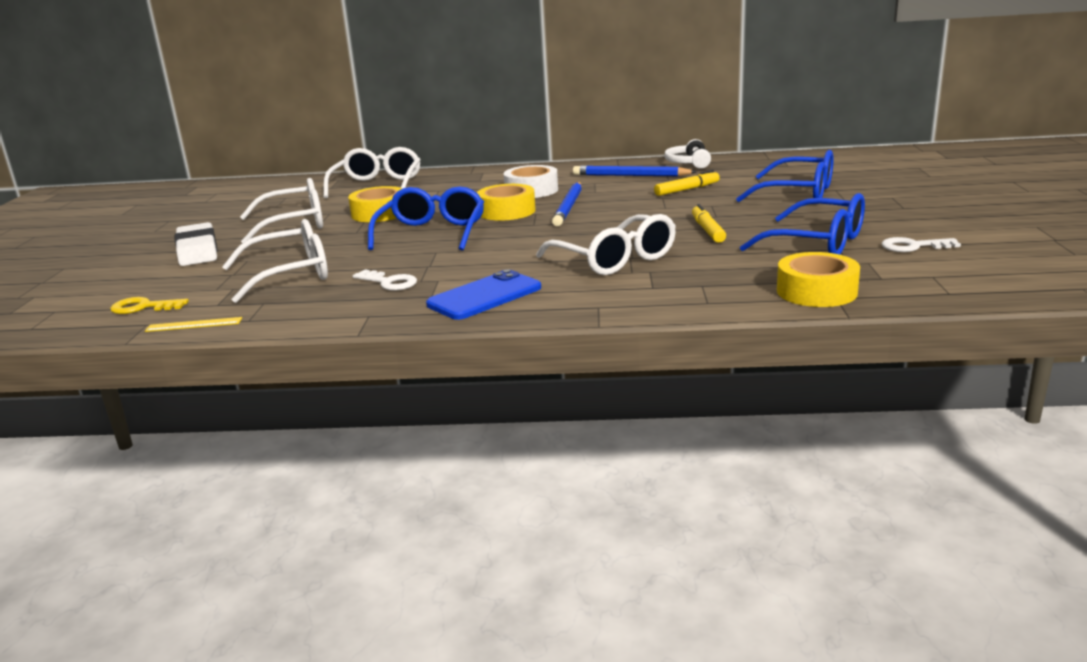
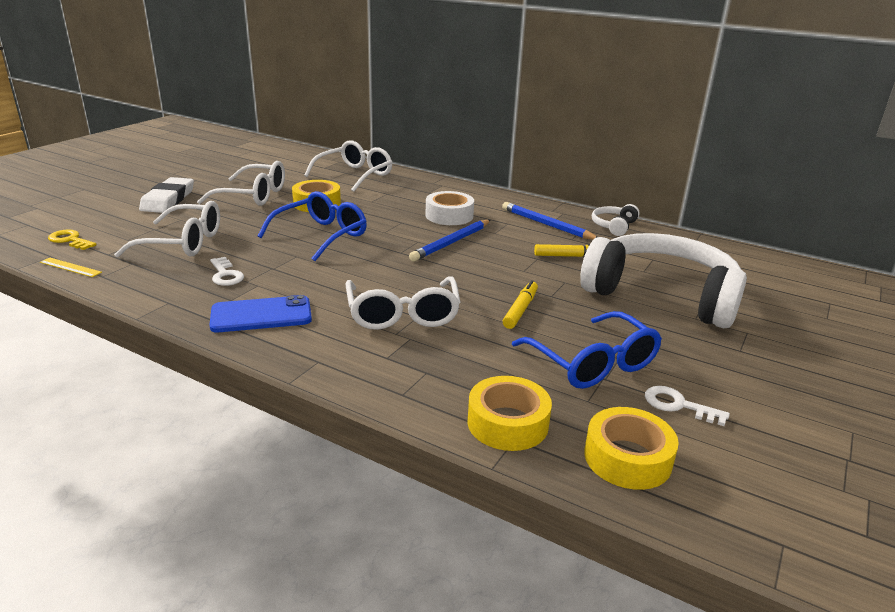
camera: 25 degrees right, 5 degrees up
yellow tape [477,184,536,221] -> yellow tape moved to [584,407,679,490]
blue glasses [736,150,834,202] -> white headphones [580,233,747,328]

